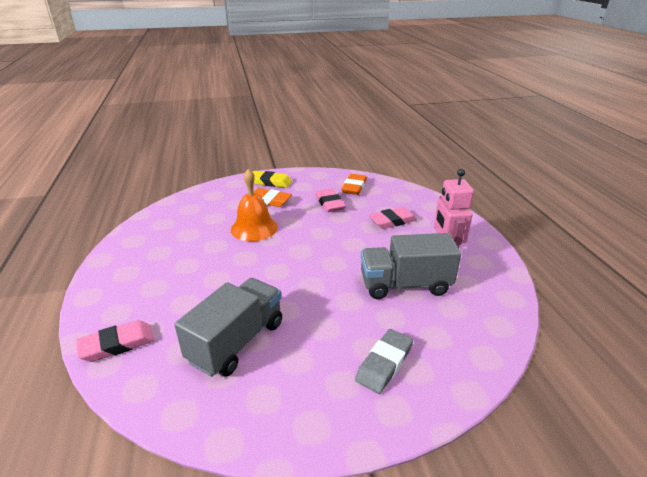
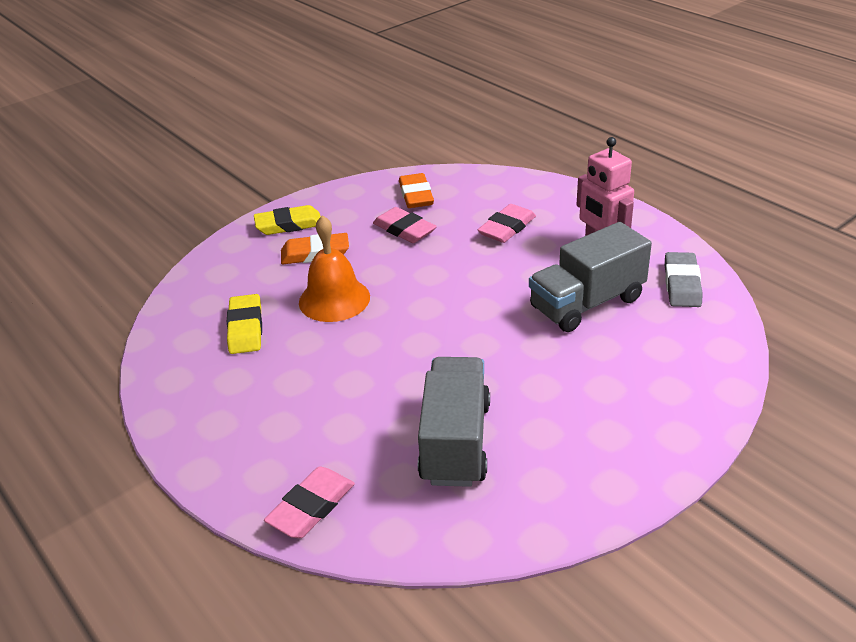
camera: 25 degrees left, 5 degrees up
grey eraser [355,329,413,394] -> grey eraser moved to [665,252,703,307]
none -> yellow eraser [227,294,262,354]

